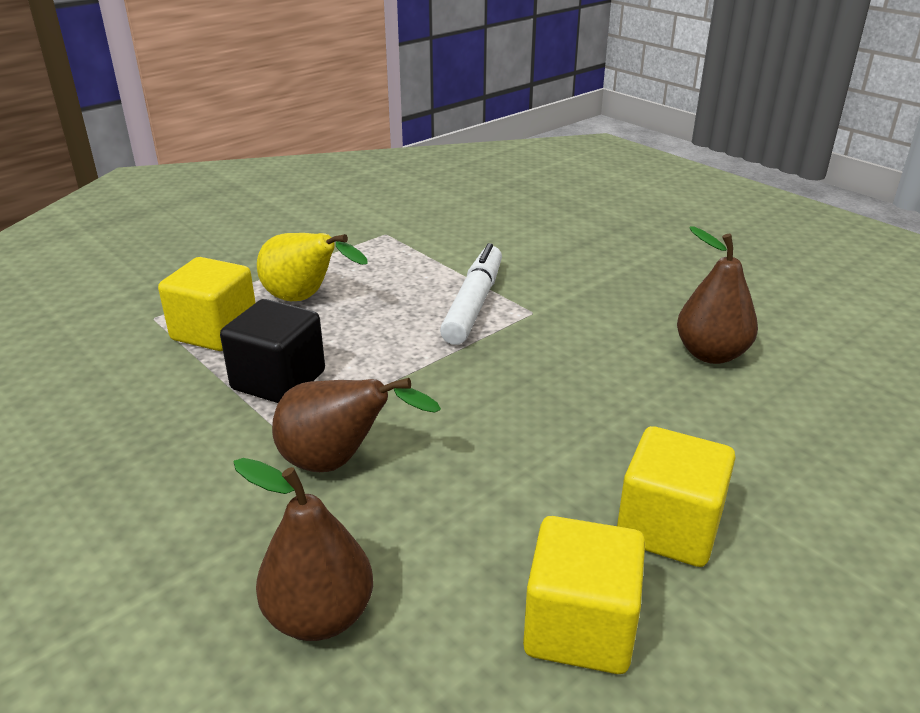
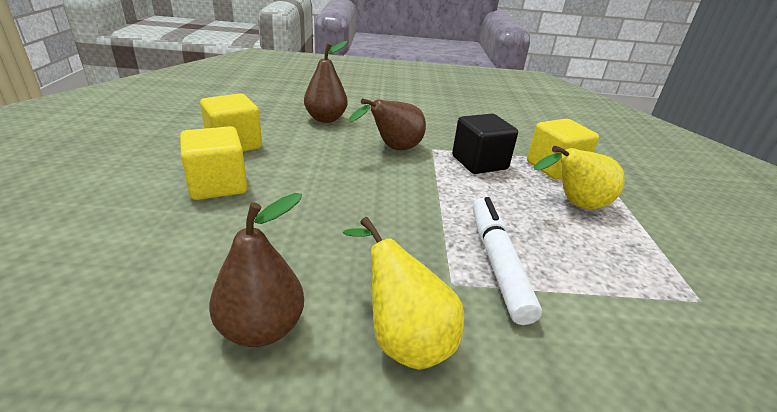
camera: 130 degrees right, 0 degrees up
white marker [440,243,502,345] -> white marker turned 150 degrees counterclockwise [473,197,542,325]
none -> yellow pear [343,217,464,370]

